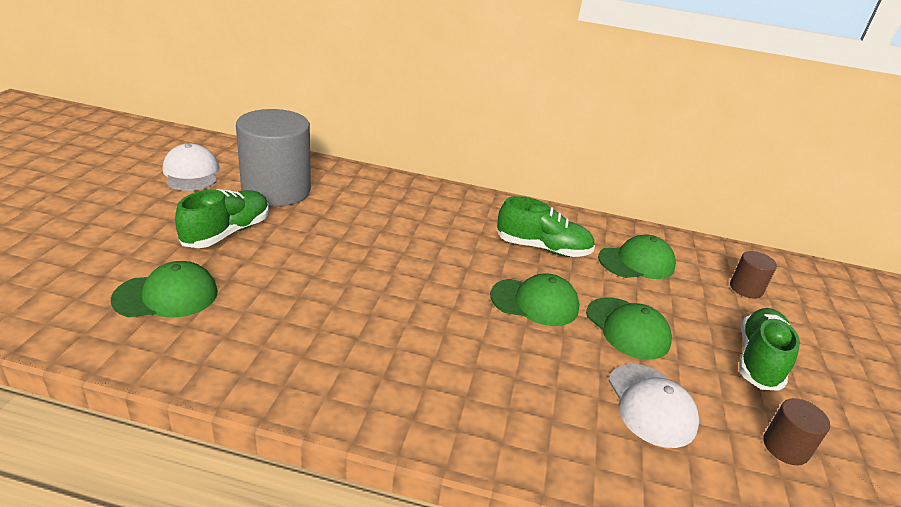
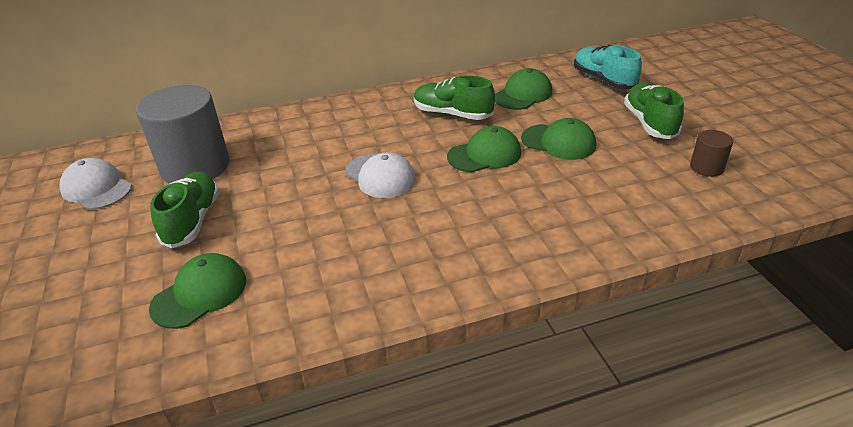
camera: 25 degrees left, 5 degrees up
green shoe [497,196,595,257] -> green shoe turned 135 degrees counterclockwise [414,75,495,120]
white cap [609,364,699,448] -> white cap moved to [345,153,416,198]
brown cylinder [730,251,777,298] -> turquoise shoe [574,45,642,90]

